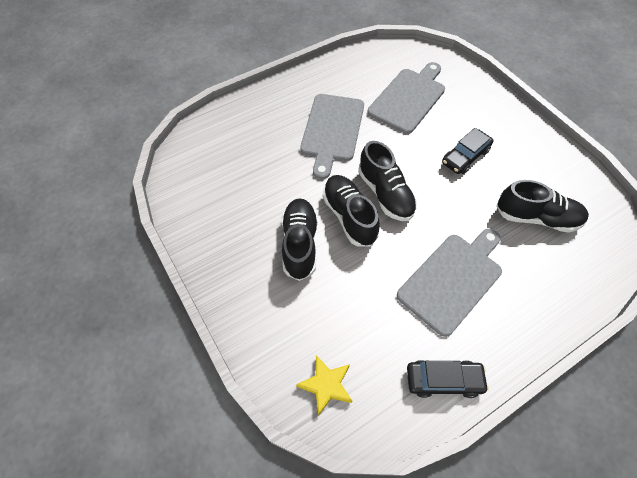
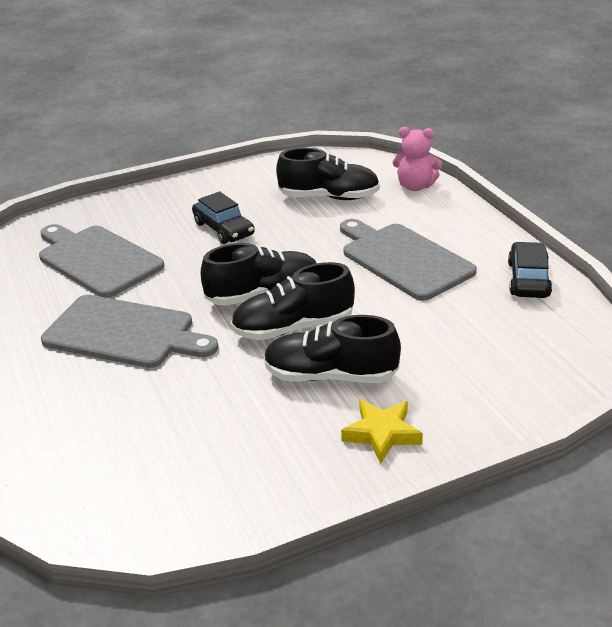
camera: 80 degrees left, 25 degrees down
yellow star [296,355,352,416] -> yellow star moved to [341,399,423,463]
black shoe [496,180,589,233] -> black shoe turned 75 degrees clockwise [276,148,380,200]
none -> pink teddy bear [393,127,442,191]

